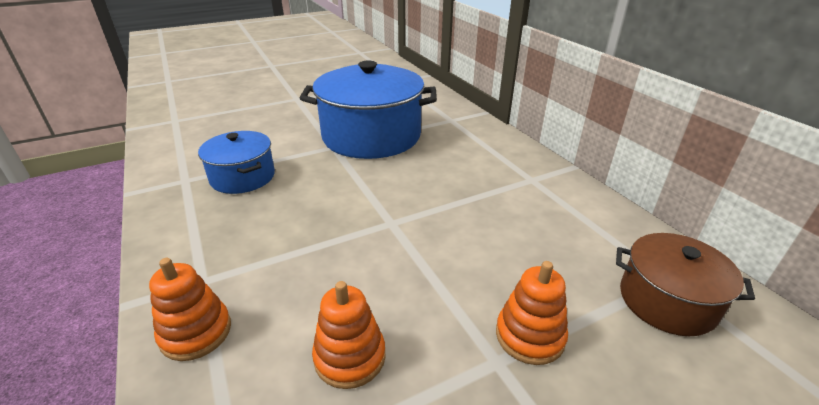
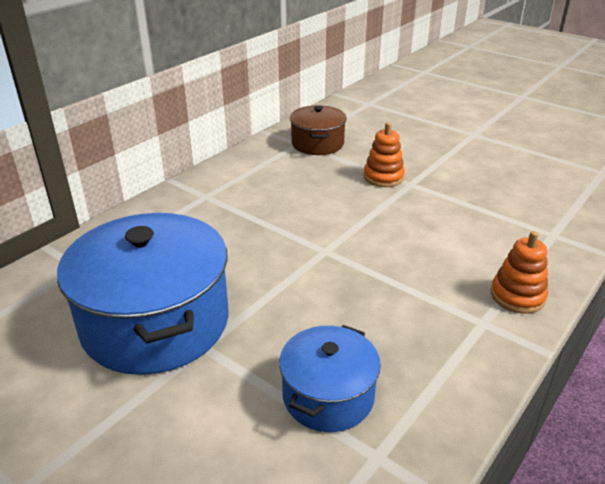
camera: 115 degrees left, 0 degrees up
orange stacking toy [312,281,386,389] -> none

